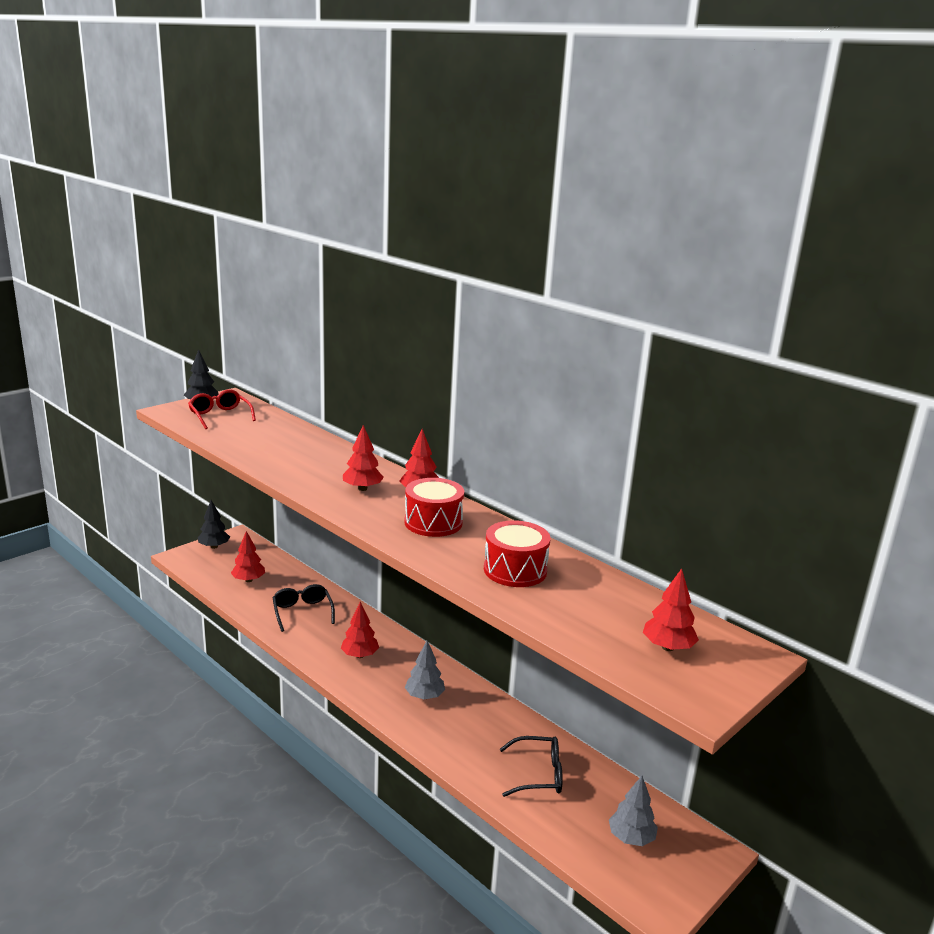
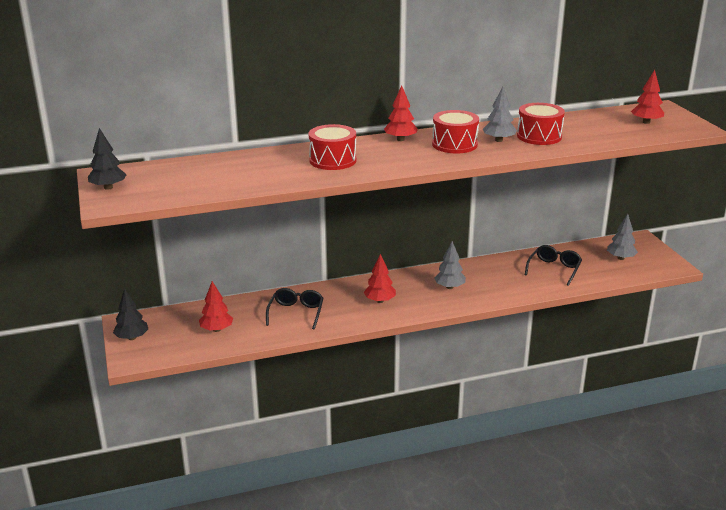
camera: 60 degrees left, 5 degrees up
red glasses [188,389,256,429] -> none
black glasses [273,584,335,632] -> black glasses turned 90 degrees clockwise [266,288,323,330]
red tree [343,425,384,491] -> none
none -> red drum [309,124,356,170]
none -> grey tree [483,87,517,142]

